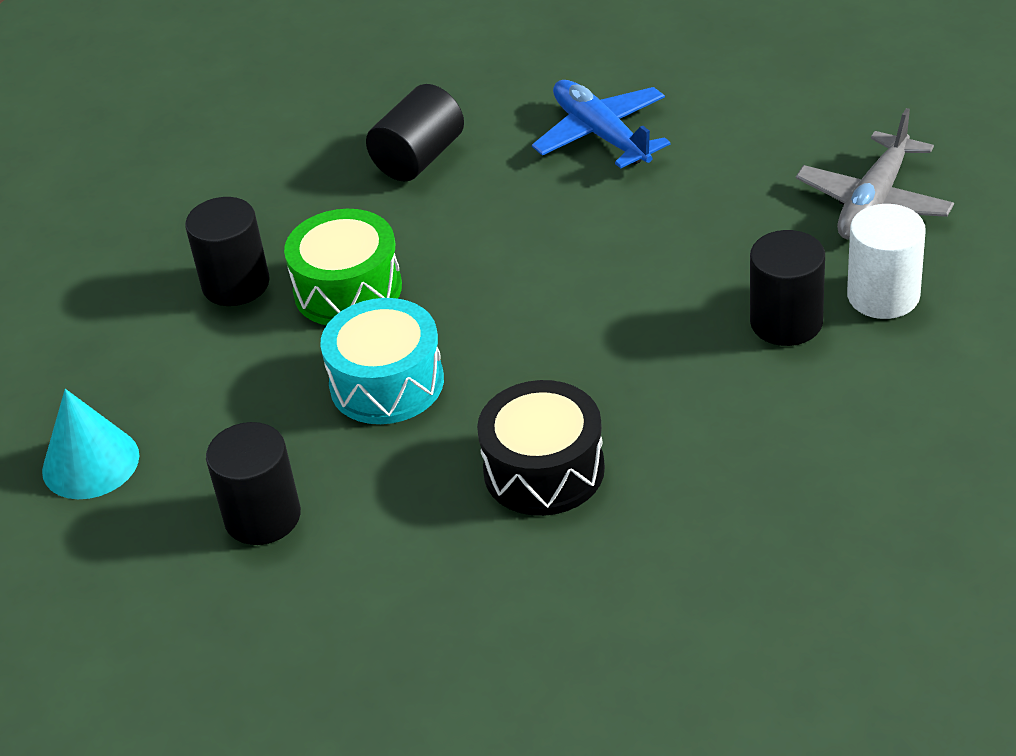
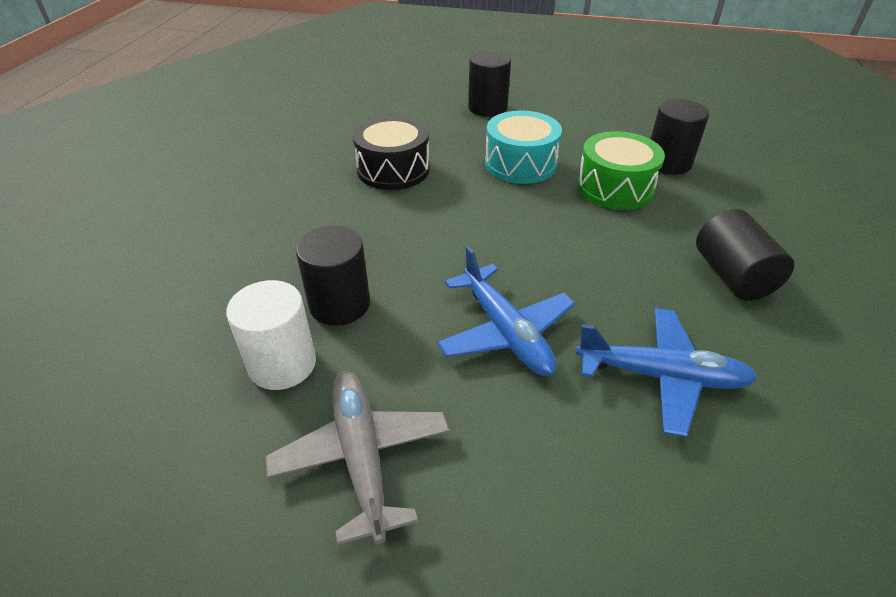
camera: 130 degrees right, 0 degrees up
turquoise cone [42,389,139,499] -> none
none -> blue plane [437,246,575,376]

